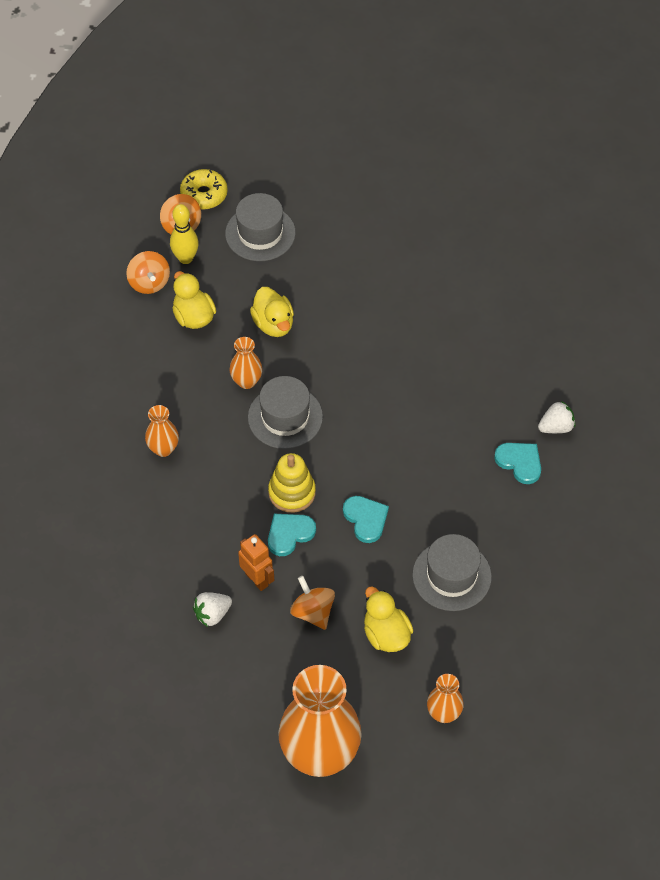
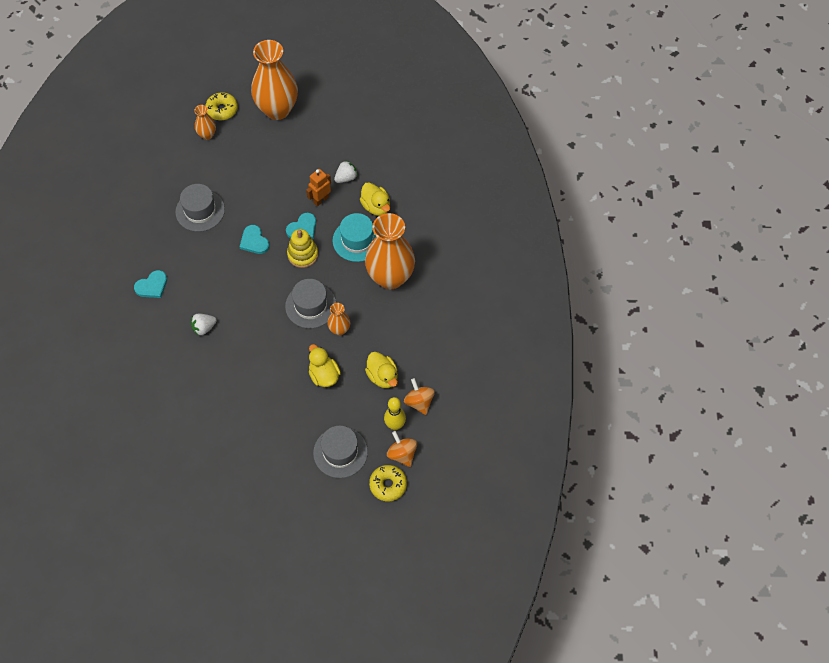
camera: 175 degrees right, 5 degrees up
orange vase [145,405,179,457] -> orange vase [365,213,415,289], size x2.20
orange robot [238,534,274,591] -> orange robot turned 90 degrees clockwise [306,169,331,206]
orange spinning top [290,576,335,630] -> none
yellow duck [364,587,413,652] -> yellow duck moved to [360,182,390,216]
turquoise heart [494,443,541,484] -> turquoise heart turned 75 degrees counterclockwise [134,270,167,298]
white strawberry [538,401,575,433] -> white strawberry moved to [191,313,217,336]
none -> yellow donut [205,92,238,120]
none -> turquoise hat [333,213,376,262]

